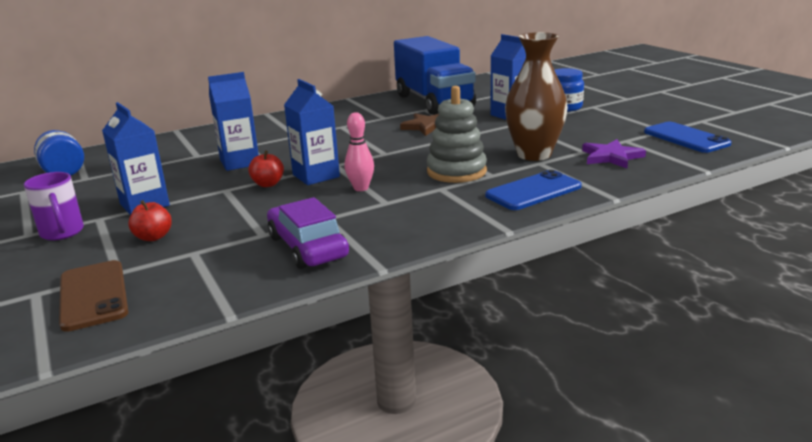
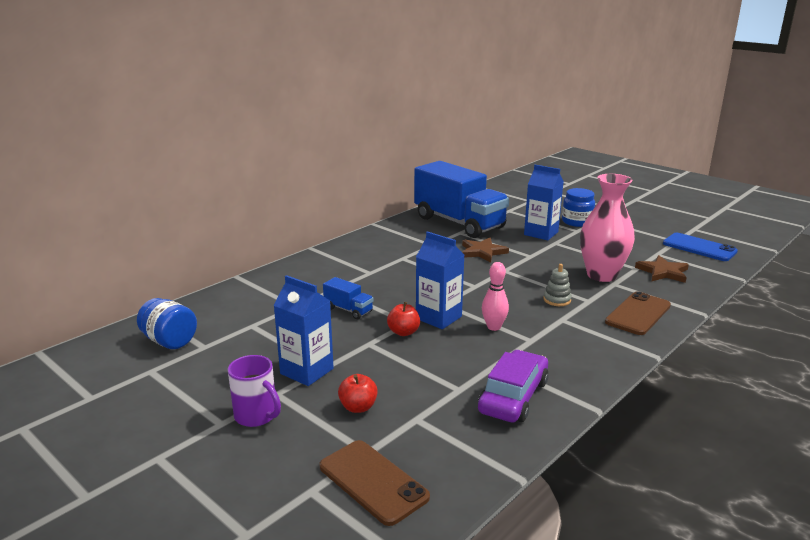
camera: 20 degrees left, 0 degrees up
blue carton [208,72,259,171] -> blue truck [323,277,373,319]
purple car [267,197,349,269] -> purple car turned 75 degrees clockwise [478,350,549,422]
grey stacking toy [427,86,487,183] -> grey stacking toy [543,264,572,306], size x0.52
blue phone [485,170,582,210] -> brown phone [605,291,671,335]
brown vase [505,32,568,161] -> pink vase [580,174,635,282]
purple star [582,139,646,168] -> brown star [635,255,689,283]

